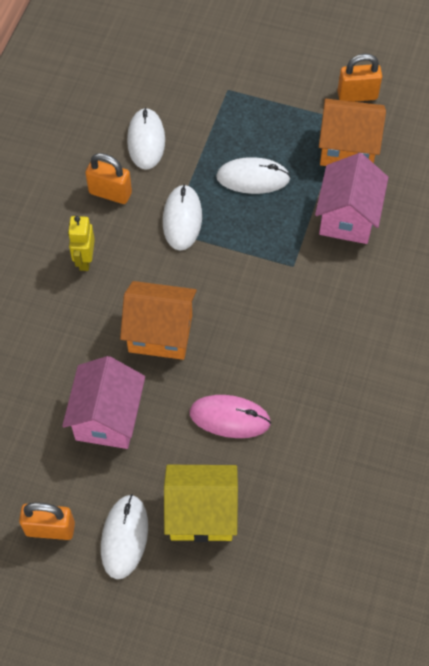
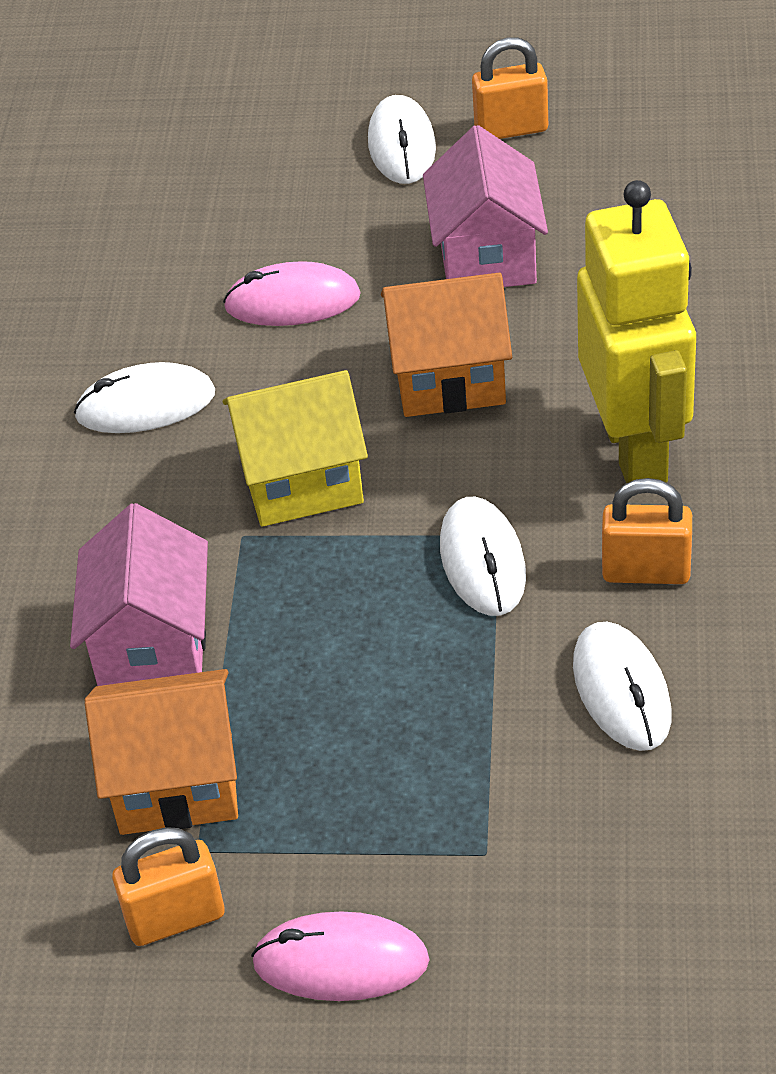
camera: 170 degrees right, 15 degrees down
yellow robot [68,216,95,271] -> yellow robot [577,180,696,483], size x2.24
yellow house [164,465,238,542] -> yellow house moved to [223,370,368,527]
white mouse [216,157,291,194] -> white mouse moved to [74,362,215,433]
none -> pink mouse [251,911,429,1001]

